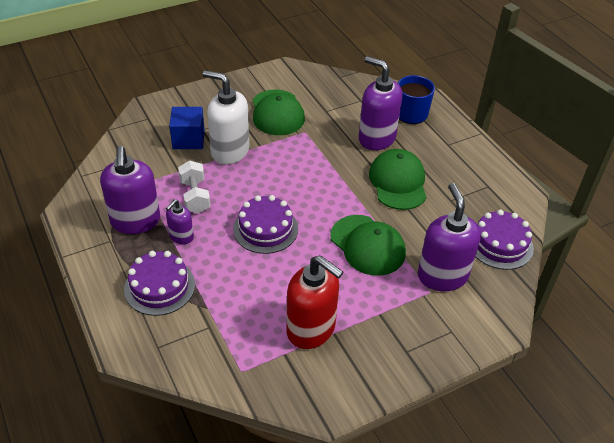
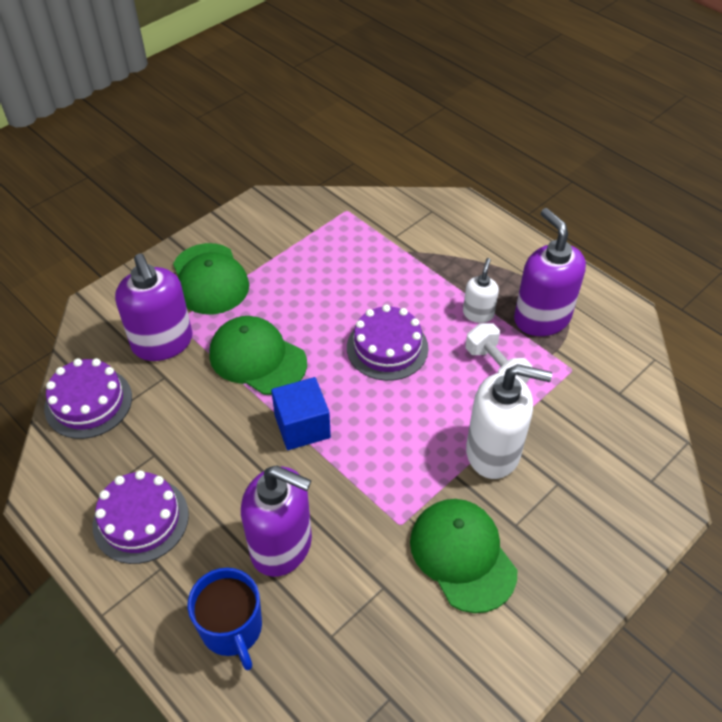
camera: 165 degrees right, 5 degrees up
purple cake [124,251,195,316] -> purple cake moved to [93,470,189,564]
purple soap dispenser [166,199,194,244] -> white soap dispenser [463,258,499,323]
blue cube [169,107,205,149] -> blue cube moved to [271,377,331,450]
red soap dispenser [287,255,343,349] -> none
green cap [369,149,427,210] -> green cap moved to [173,243,249,315]

